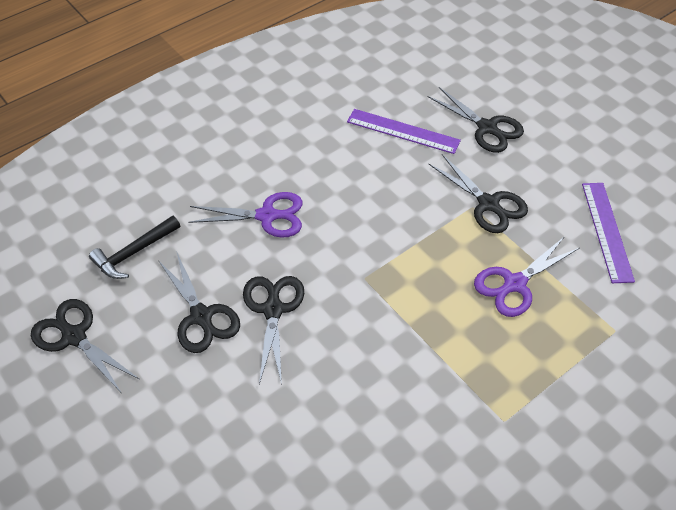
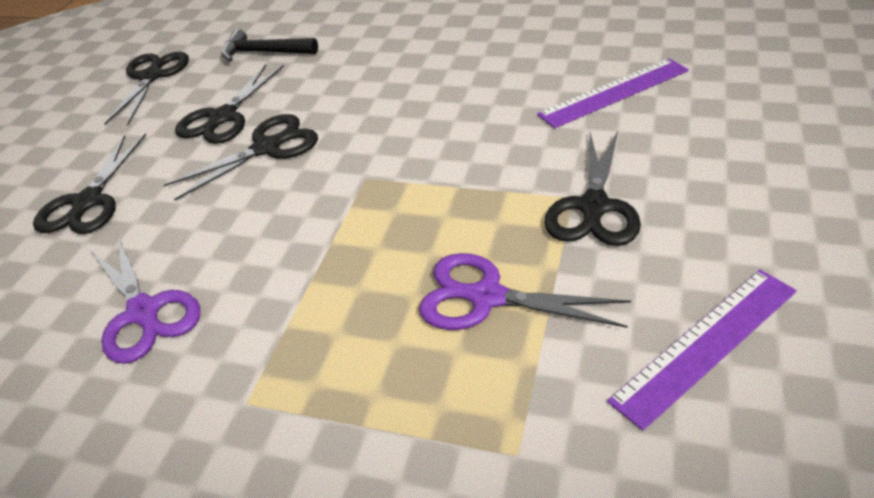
camera: 60 degrees right, 10 degrees down
purple scissors [188,192,303,238] -> purple scissors moved to [91,235,200,364]
purple ruler [347,109,461,154] -> purple ruler turned 75 degrees clockwise [537,58,689,128]
black scissors [428,87,524,153] -> black scissors moved to [33,133,146,234]

